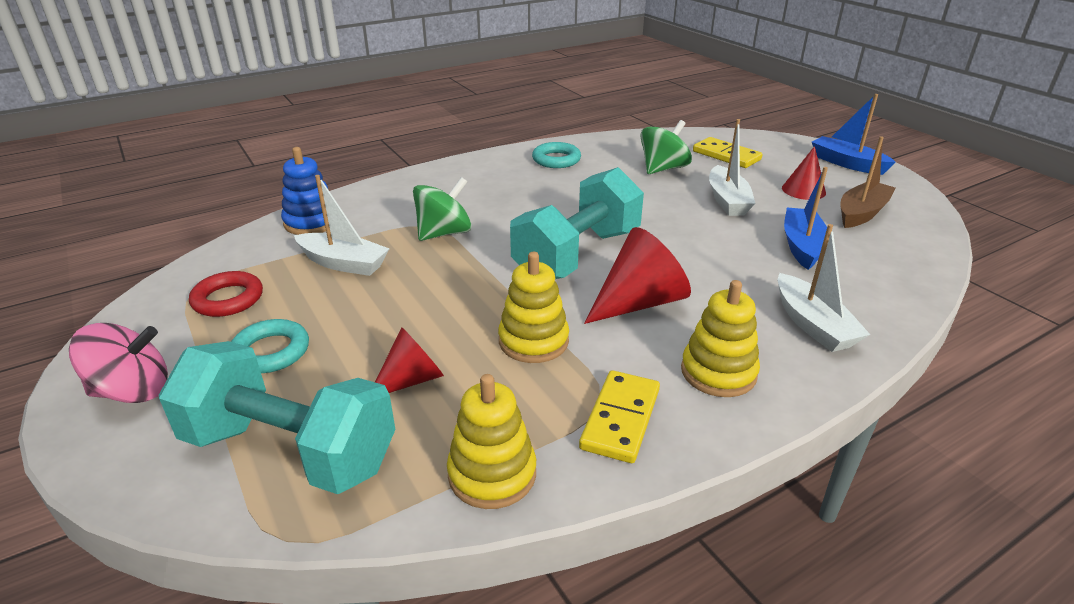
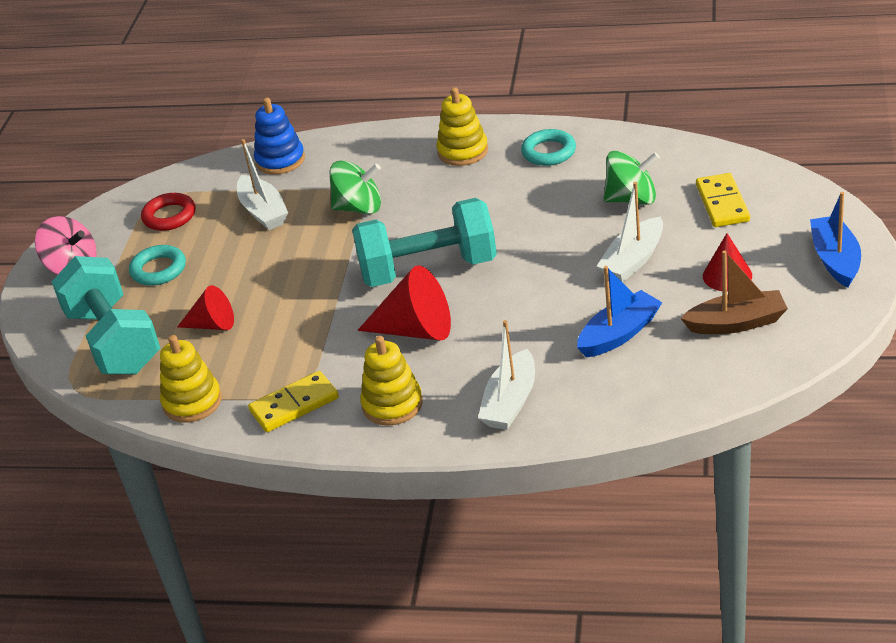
camera: 45 degrees right, 5 degrees up
yellow stacking toy [498,252,569,363] -> yellow stacking toy moved to [437,87,488,166]

